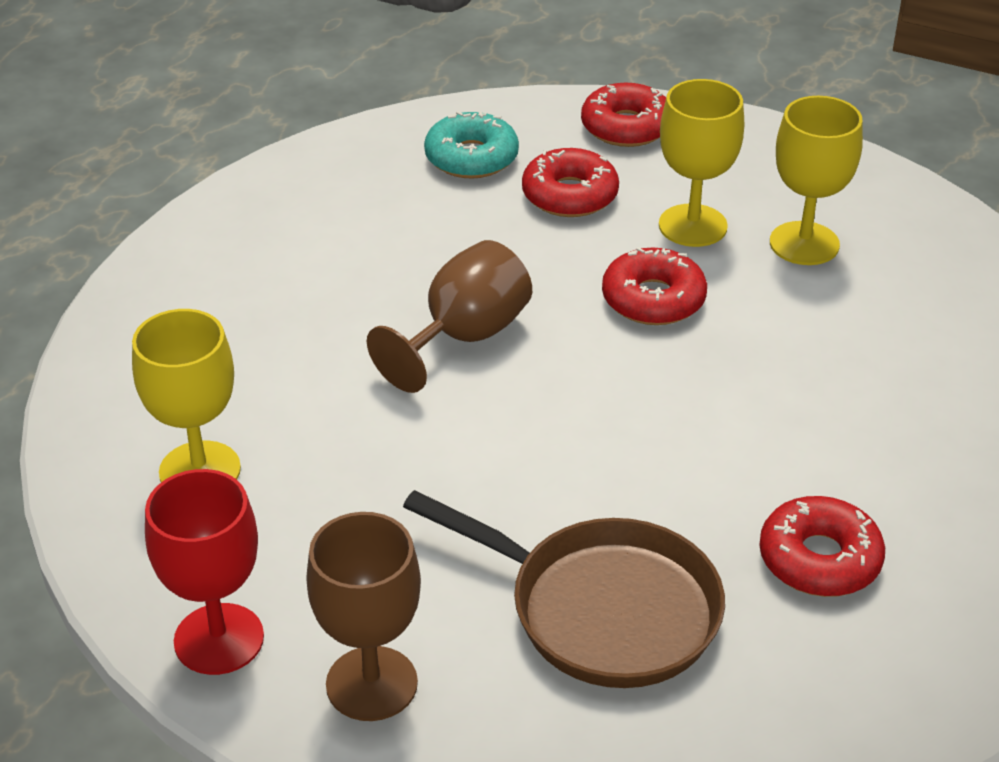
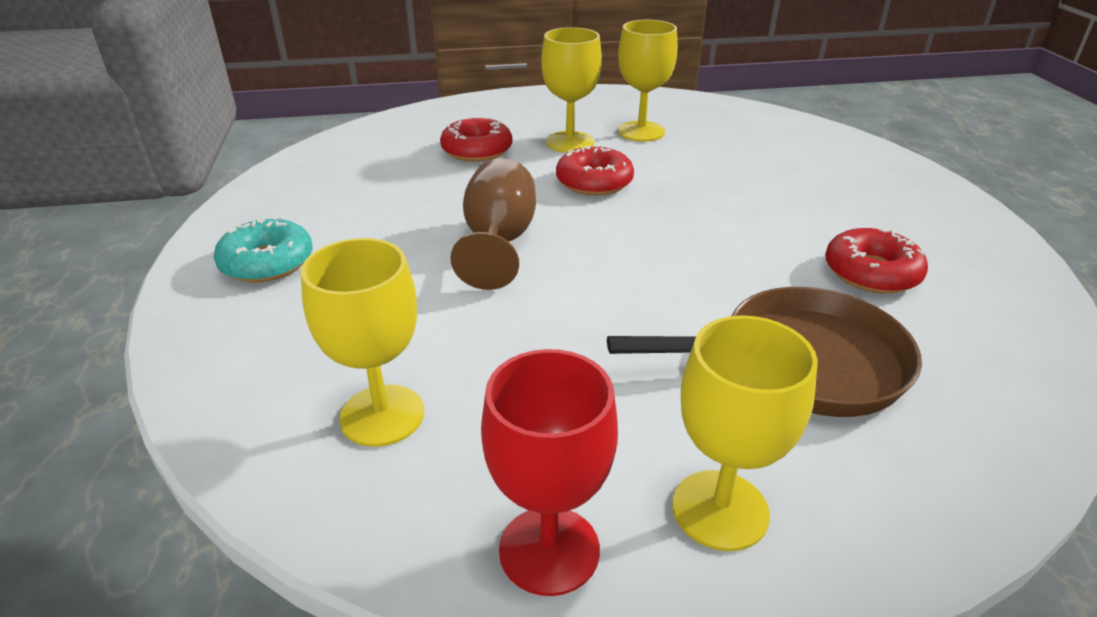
camera: 35 degrees left, 5 degrees down
brown goblet [306,512,421,721] -> yellow goblet [672,315,818,551]
turquoise donut [424,111,519,179] -> turquoise donut moved to [214,217,313,283]
red donut [581,83,666,147] -> none

